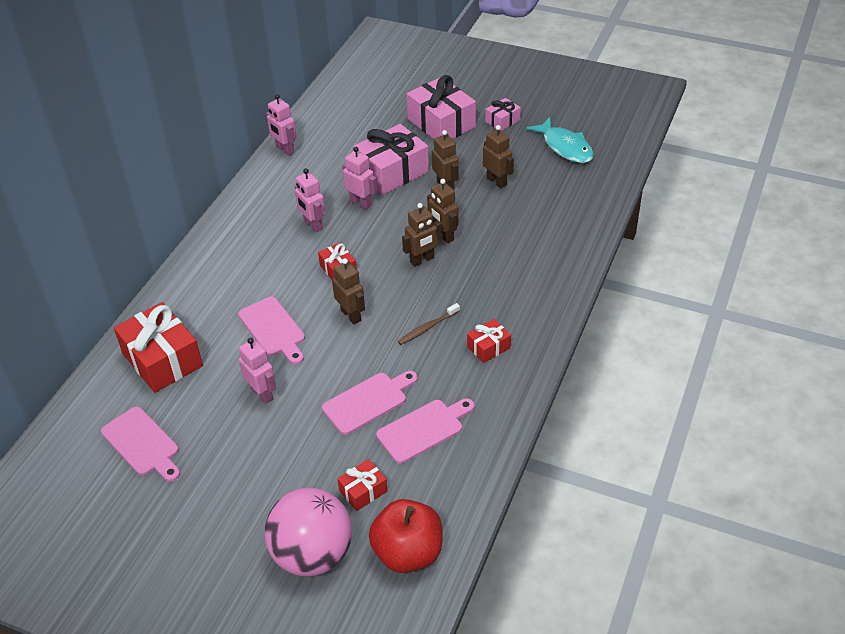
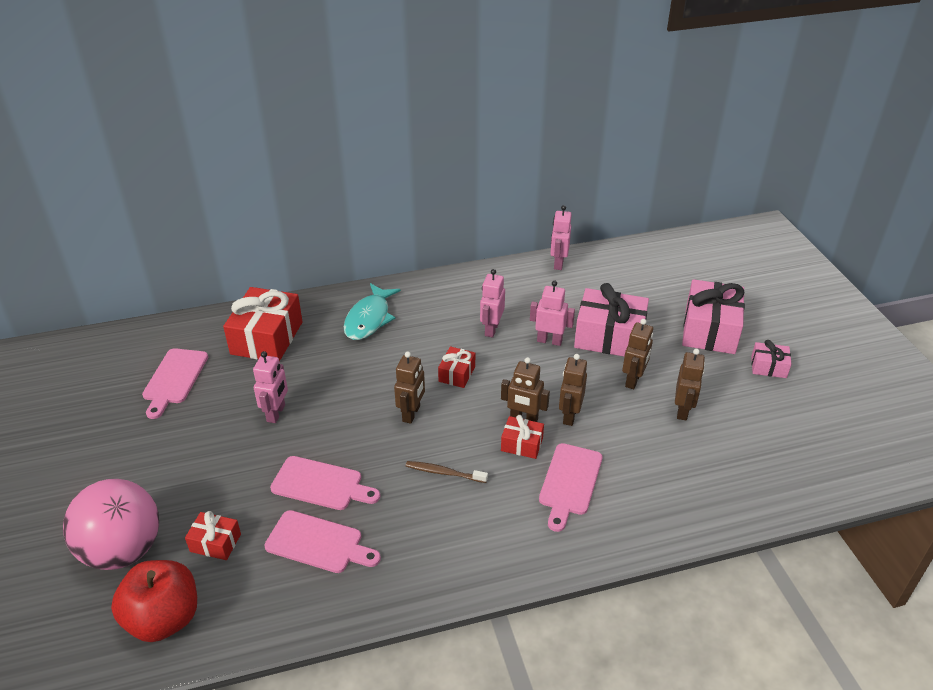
camera: 50 degrees right, 5 degrees down
pink cutting board [238,297,305,364] -> pink cutting board moved to [539,443,602,532]
pink robot [342,147,378,209] -> pink robot turned 75 degrees counterclockwise [530,280,575,346]
red gift [467,319,511,363] -> red gift moved to [501,415,544,459]
turquoise fish [526,117,594,163] -> turquoise fish moved to [344,283,401,340]

